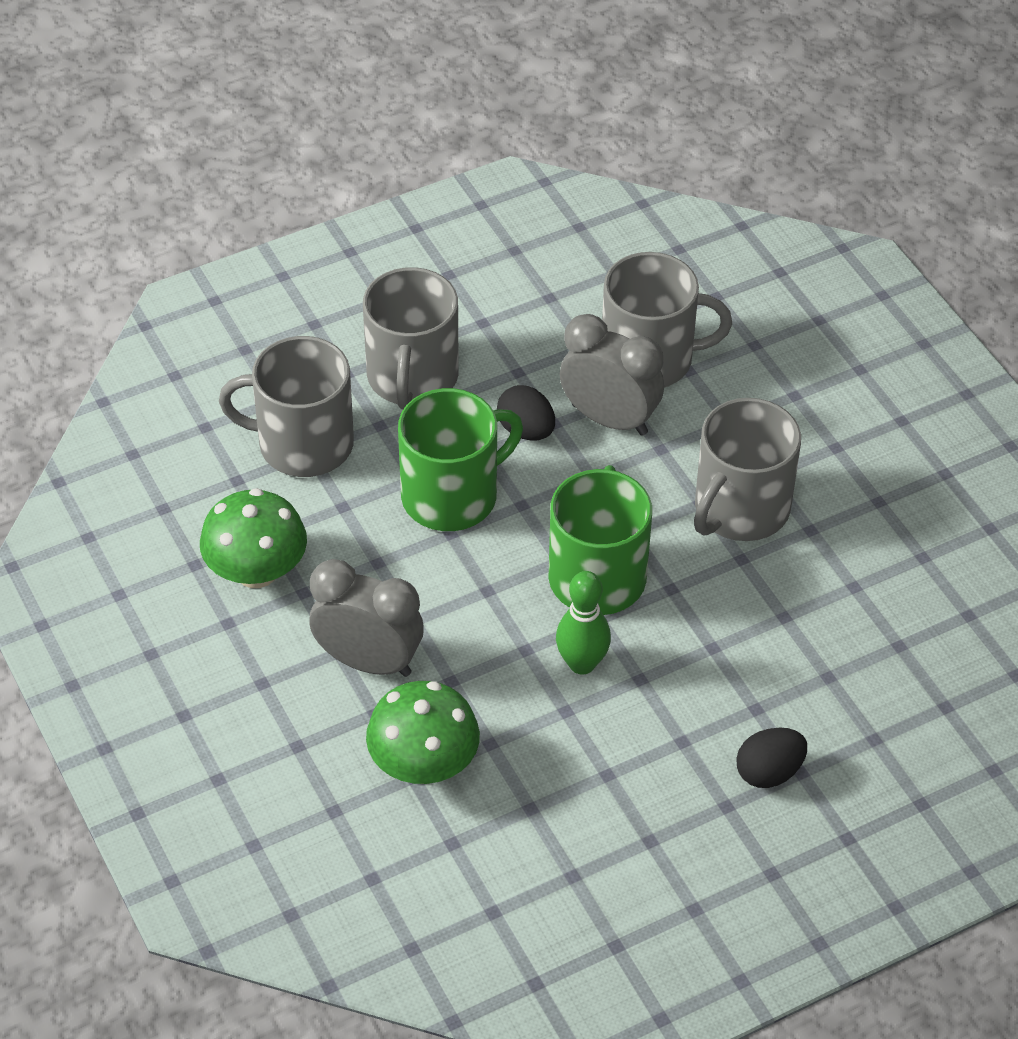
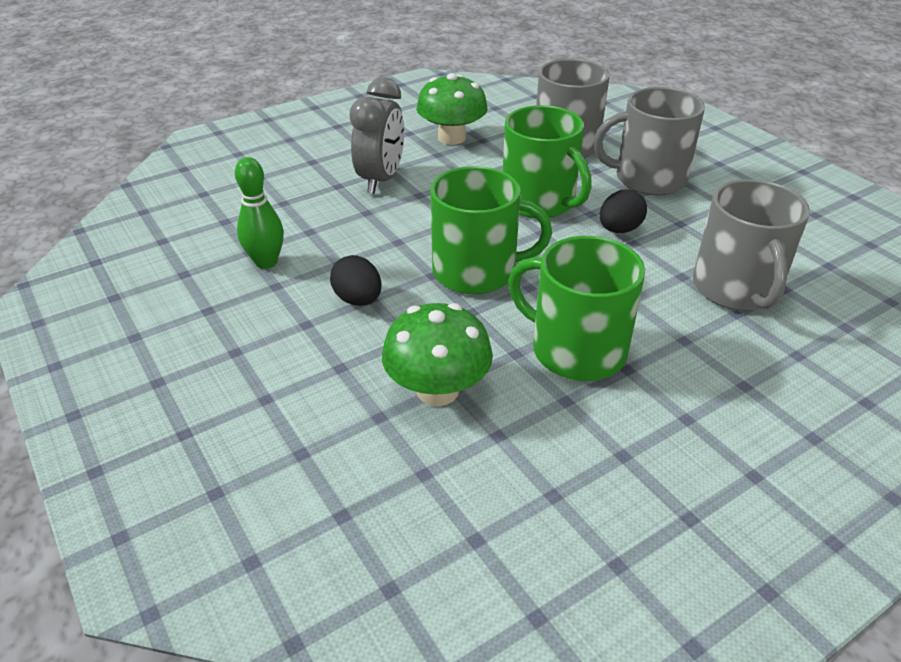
camera: 85 degrees right, 10 degrees down
green mushroom [366,681,480,784] -> green mushroom moved to [382,303,493,406]
green bowling pin [556,571,611,674] -> green bowling pin moved to [235,157,284,269]
grey clock [560,314,664,436] -> none
grey mug [694,398,801,541] -> green mug [508,236,645,381]
black egg [736,728,807,788] -> black egg moved to [330,255,382,306]

